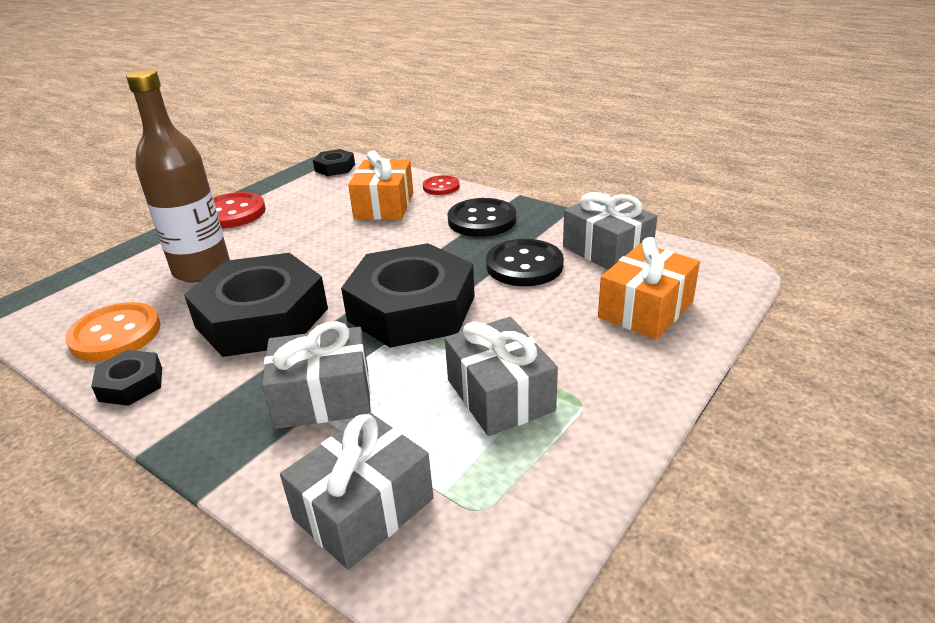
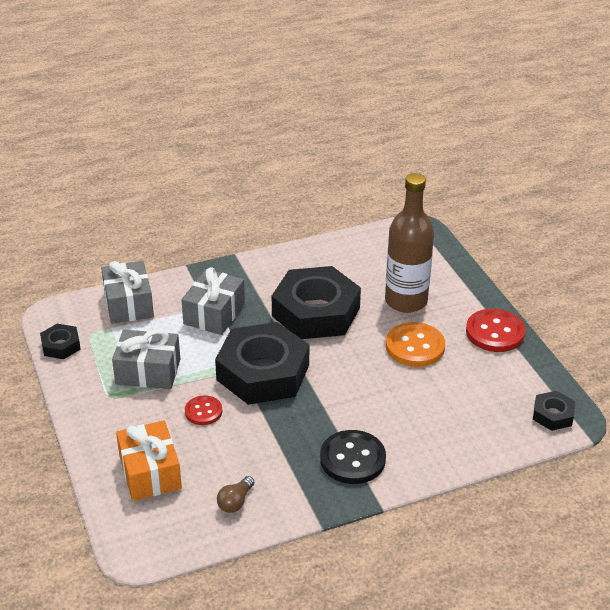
camera: 120 degrees right, 5 degrees up
orange button [65,302,161,361] -> orange button moved to [386,322,445,367]
black nut [91,350,162,406] -> black nut moved to [40,324,81,359]
orange gift [348,150,413,220] -> none
red button [423,175,460,195] -> red button moved to [185,395,222,425]
black button [486,239,564,286] -> none
grey gift [563,192,657,270] -> brown light bulb [217,476,254,513]

